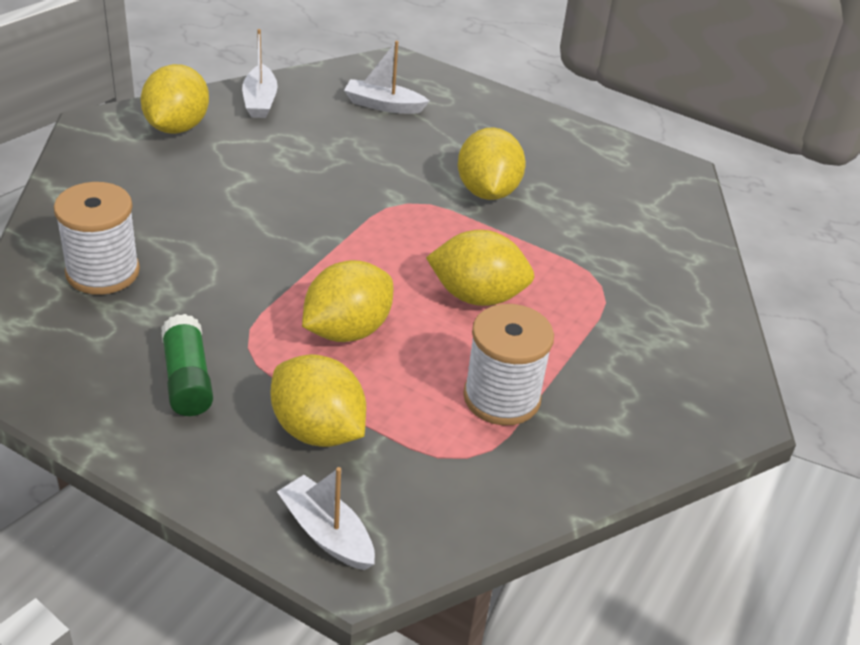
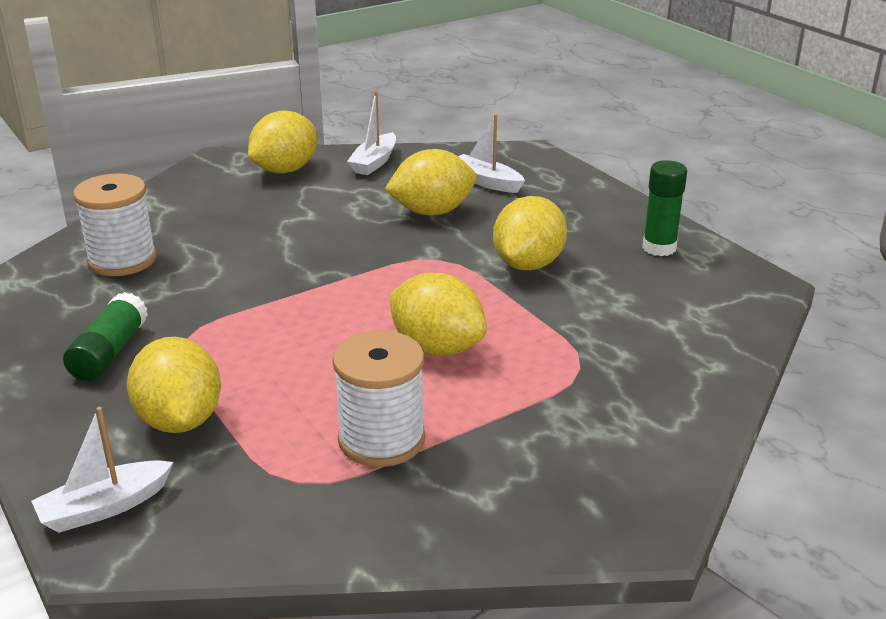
camera: 30 degrees right, 10 degrees down
white boat [277,467,375,570] -> white boat turned 105 degrees counterclockwise [31,407,173,533]
yellow lemon [302,260,393,342] -> yellow lemon moved to [385,149,476,216]
none -> green glue stick [642,160,687,256]

